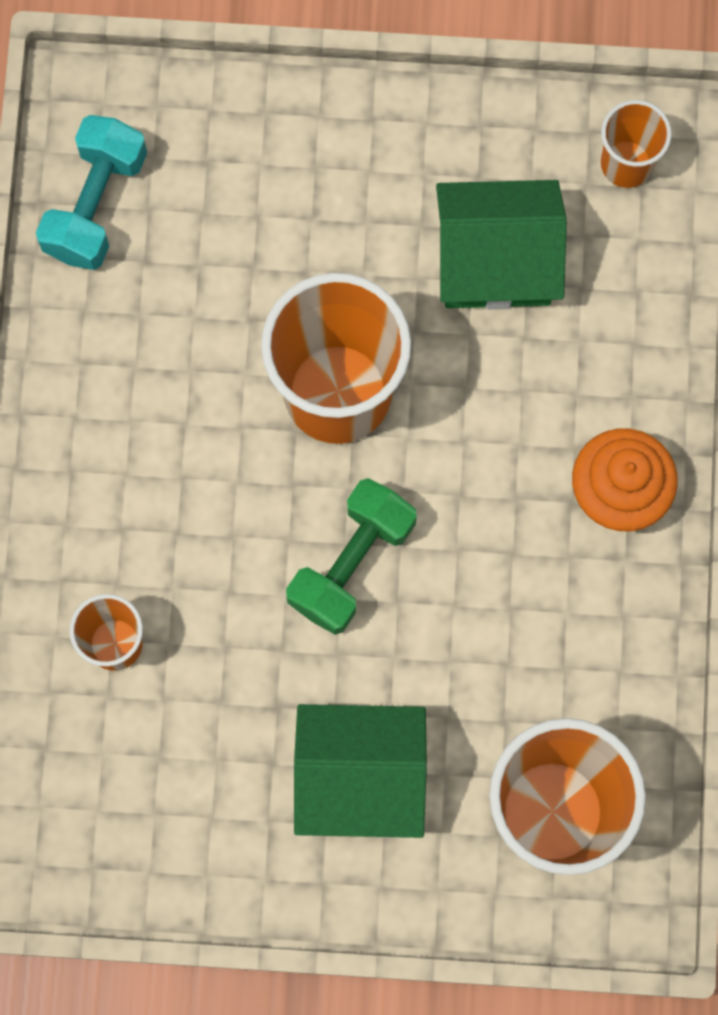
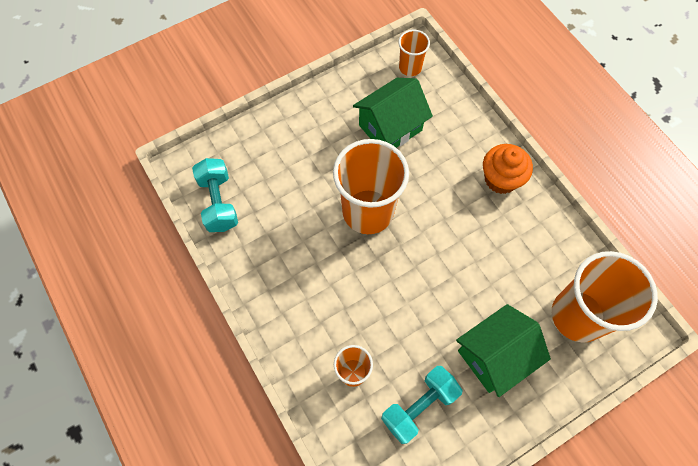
camera: 35 degrees left, 10 degrees down
green dumbbell [286,478,417,635] -> none
none -> turquoise dumbbell [381,366,462,444]

